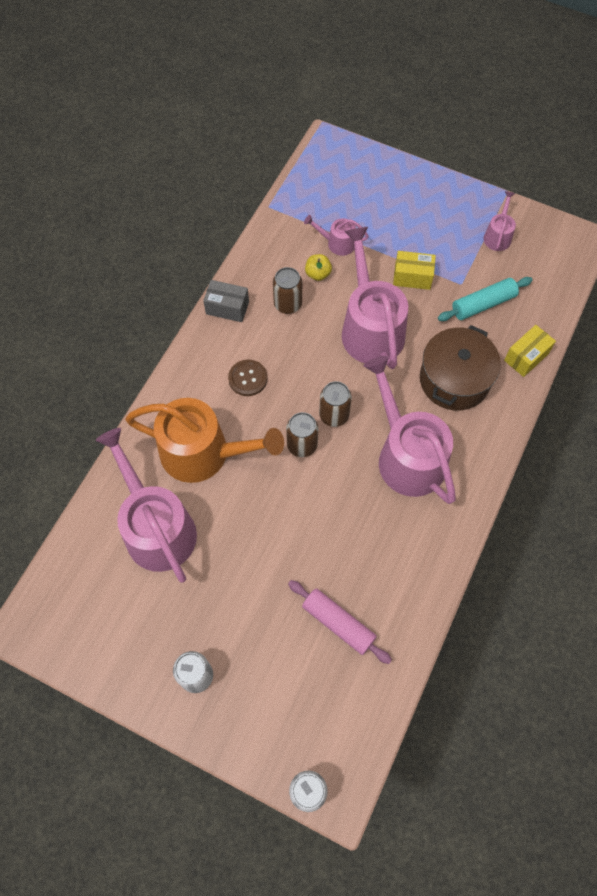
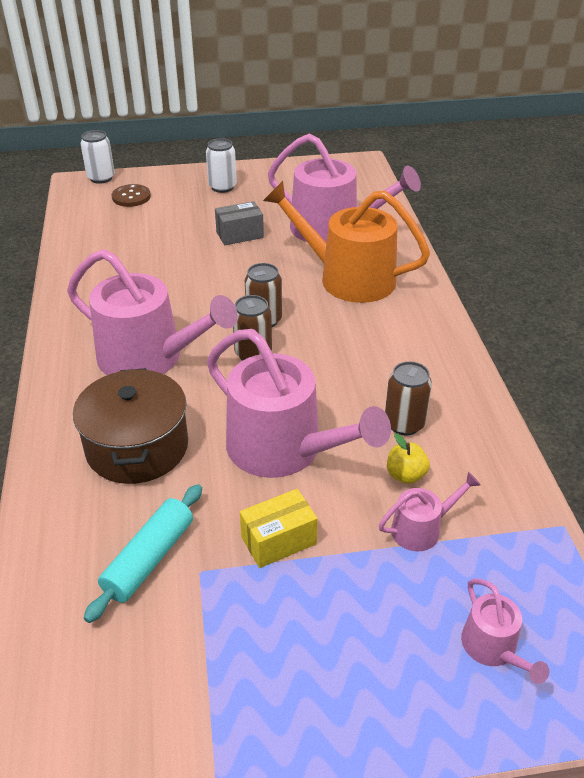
camera: 145 degrees right, 25 degrees down
orange watering can [125,398,284,483] -> orange watering can turned 45 degrees clockwise [263,181,430,303]
grey box [203,280,249,322] -> grey box moved to [215,201,264,245]
brown button [228,360,268,396] -> brown button moved to [112,184,151,207]
pink rolling pin [288,580,392,664] -> none
pink watering can [484,191,516,251] -> pink watering can moved to [461,578,549,684]
yellow box [504,325,556,377] -> none

